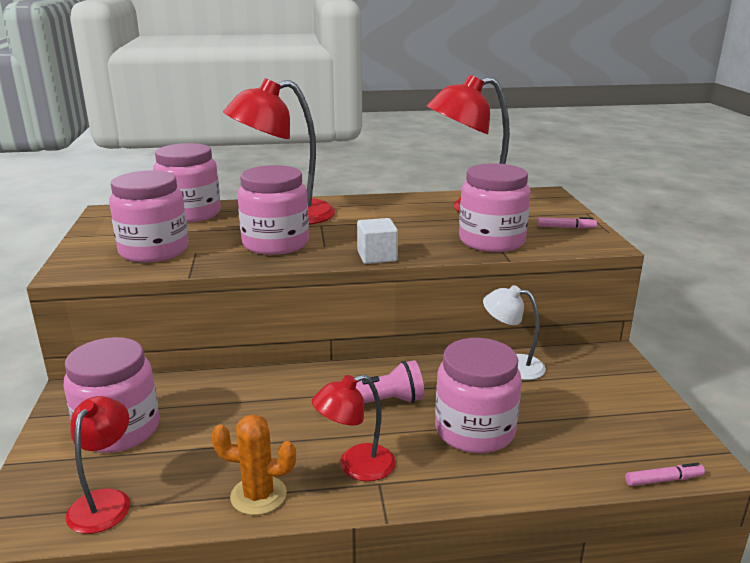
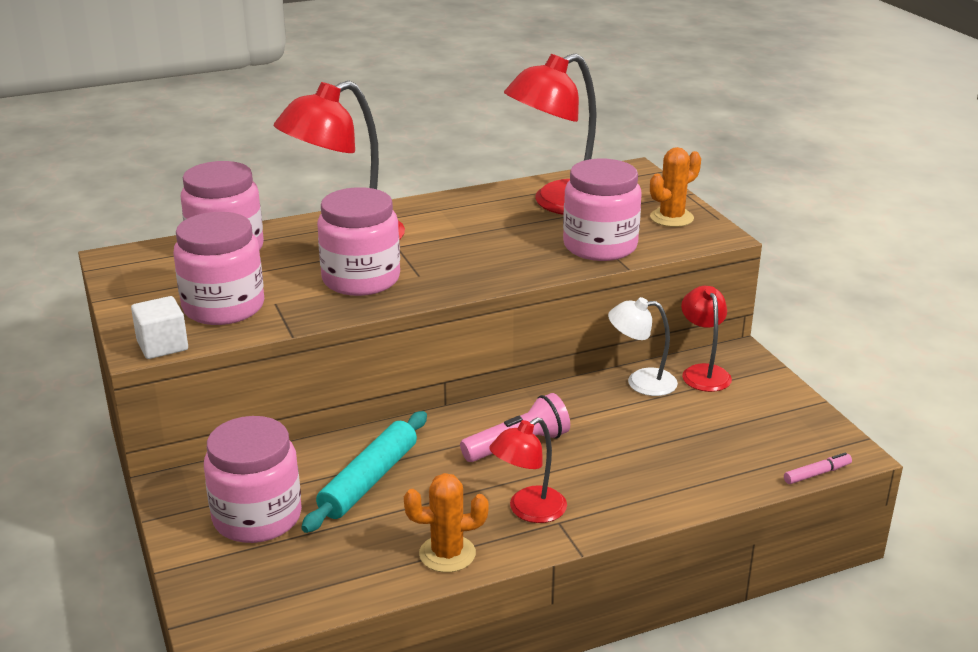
camera: 15 degrees left, 5 degrees up
red lamp [65,396,130,534] -> red lamp moved to [681,286,732,392]
white cube [357,218,398,264] -> white cube moved to [131,296,188,359]
pink jar [435,338,522,453] -> none
pink marker [537,217,597,229] -> orange cactus [650,147,701,227]
none -> turquoise rolling pin [301,411,427,533]

